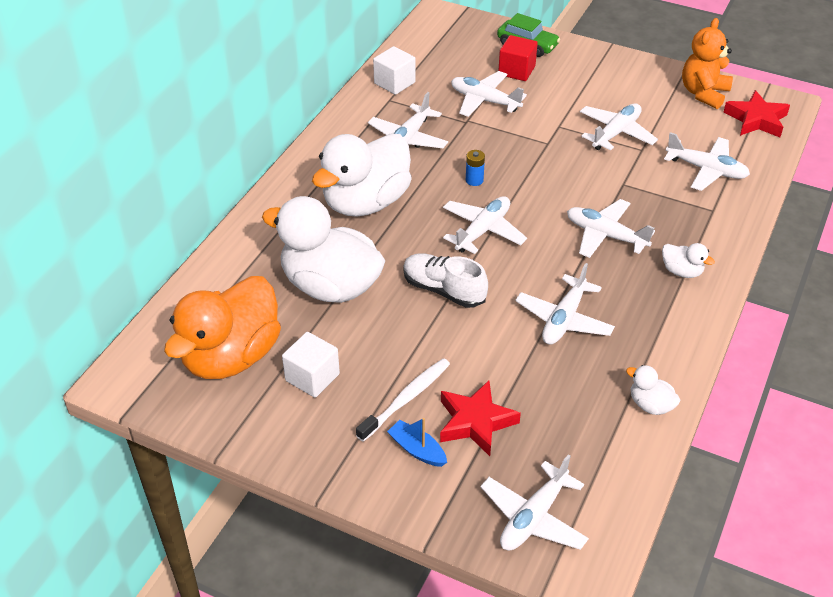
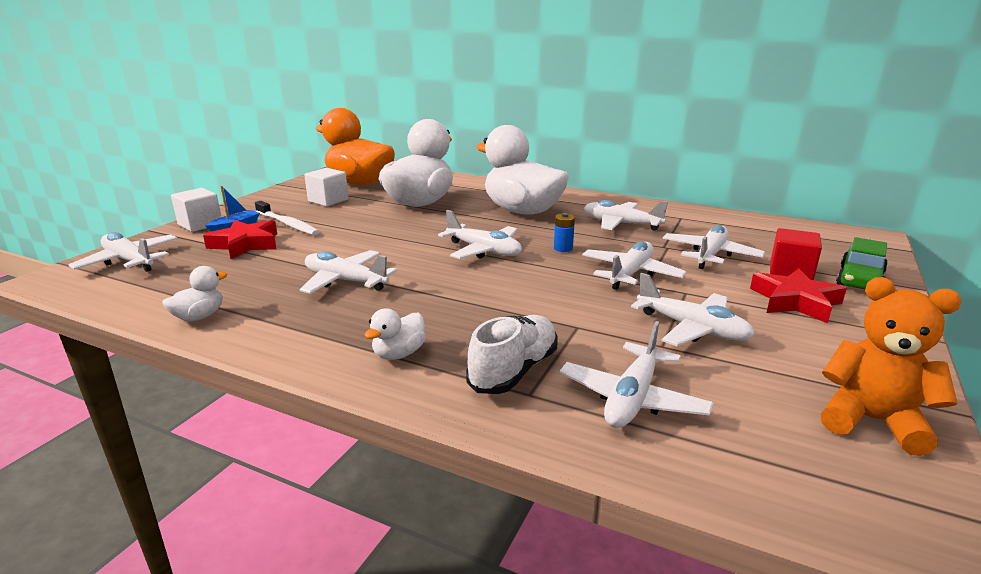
camera: 90 degrees right, 20 degrees down
white cube [373,46,415,95] -> white cube moved to [171,188,221,232]
white shoe [403,253,488,308] -> white shoe moved to [466,315,558,394]
white plane [567,199,655,258] -> white plane moved to [582,241,687,290]
red star [723,90,790,137] -> red star moved to [750,268,847,323]

